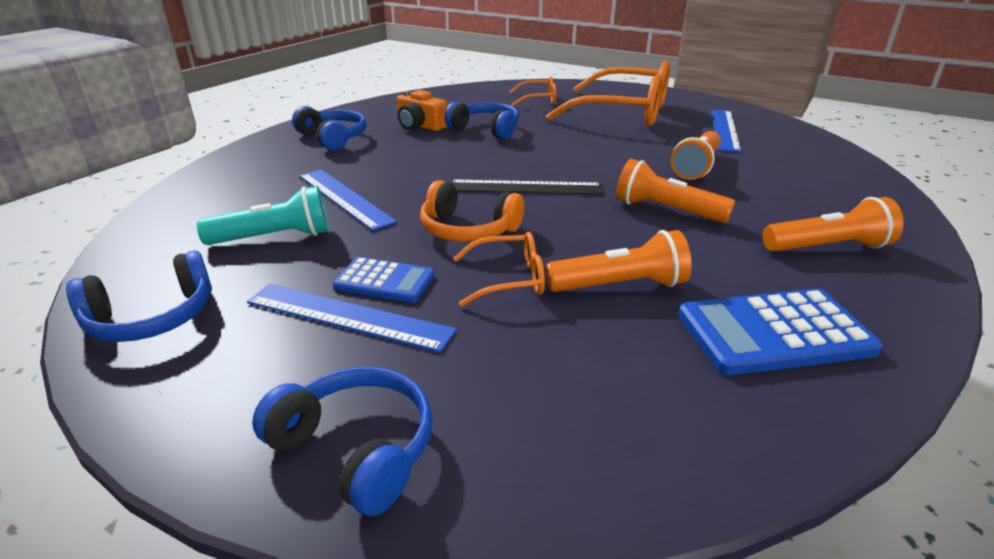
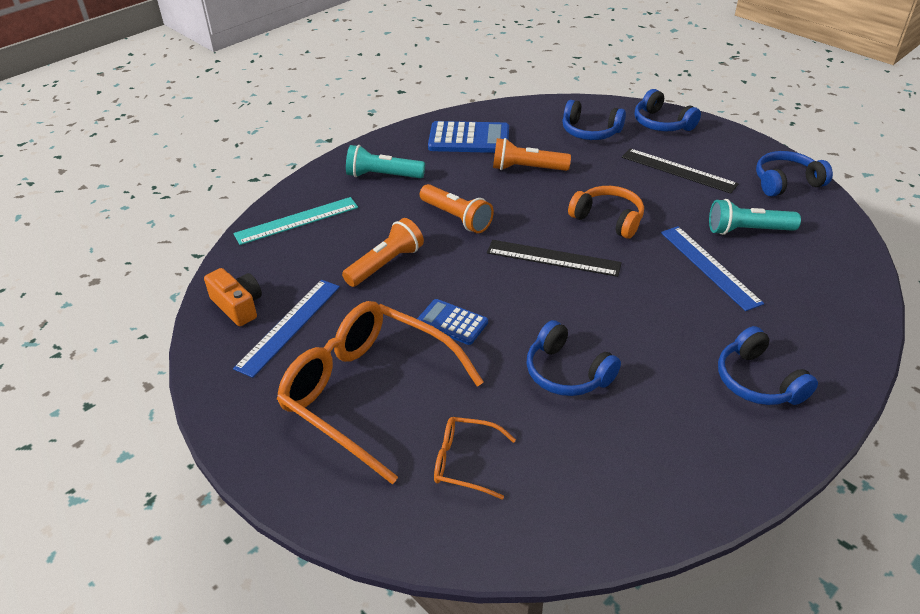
camera: 165 degrees left, 10 degrees up
blue ruler [247,284,457,353] -> black ruler [622,148,739,194]
blue calculator [333,257,435,303] -> blue calculator moved to [417,299,488,345]
orange camera [397,90,447,131] -> orange camera moved to [204,268,262,326]
orange glasses [453,232,545,307] -> none
orange flashlight [763,197,904,252] -> turquoise flashlight [346,145,425,178]
none -> turquoise ruler [233,197,358,245]
none -> blue headphones [562,100,626,140]

